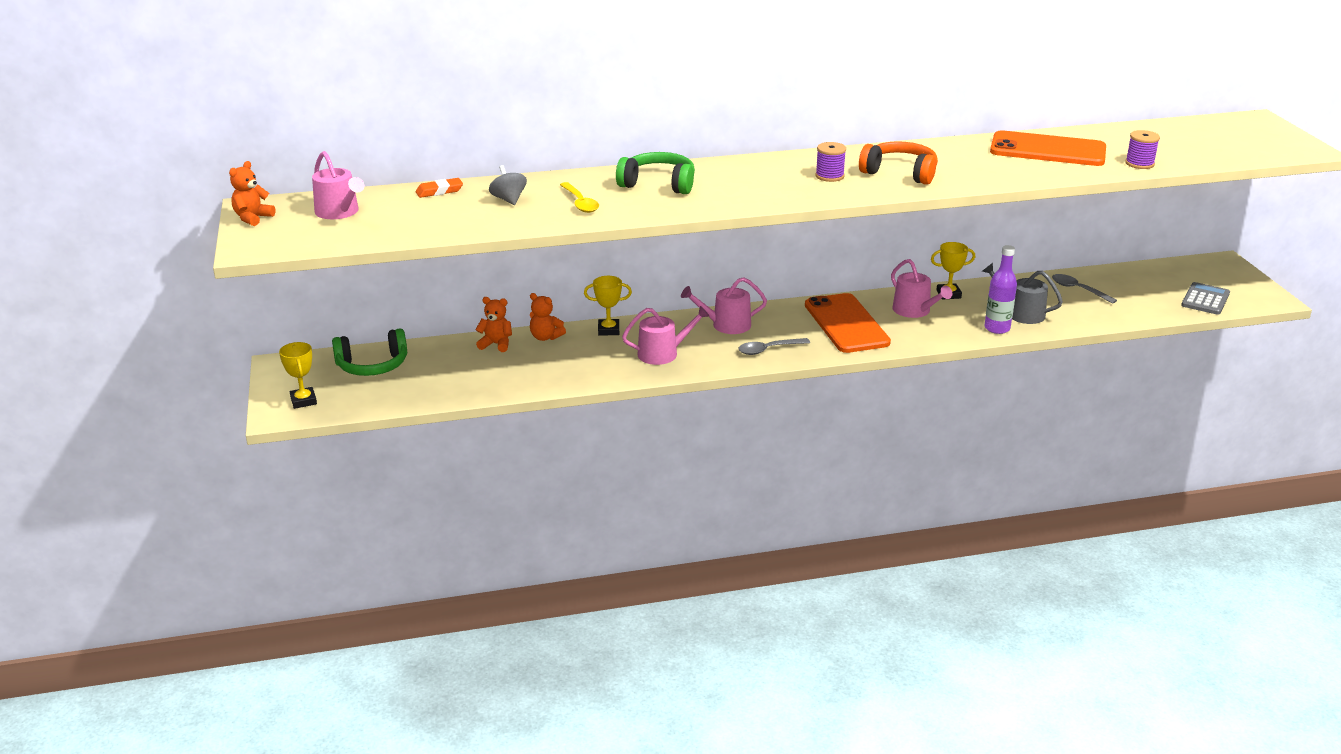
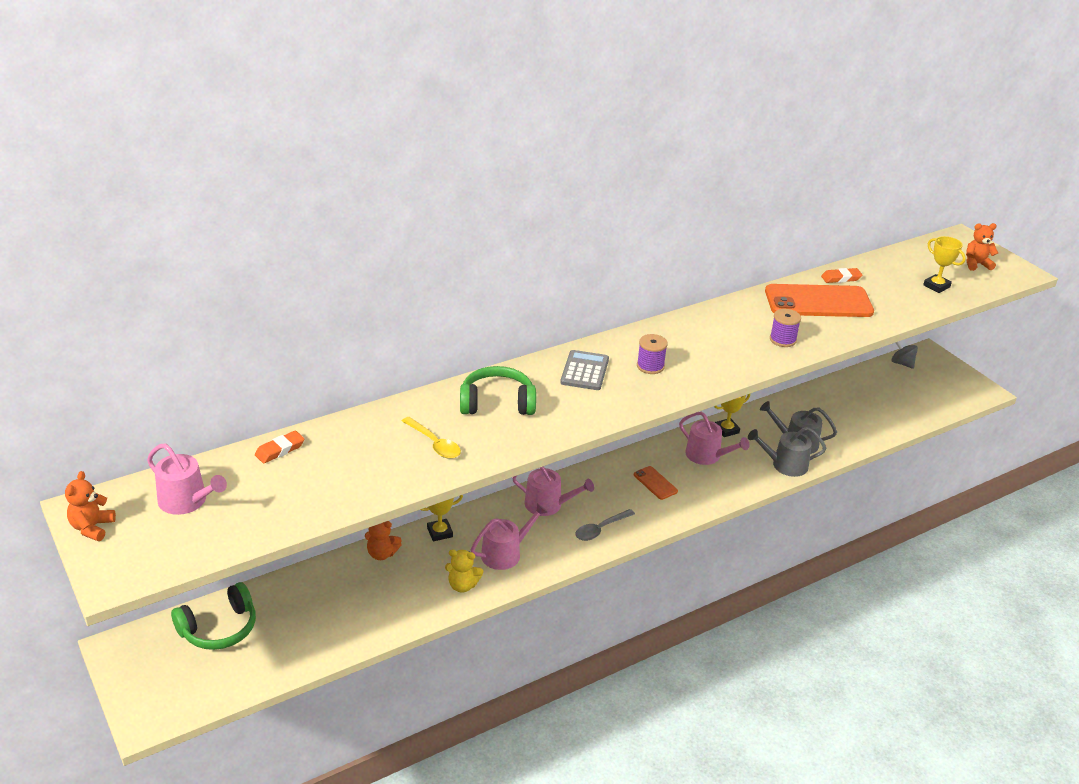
camera: 20 degrees left, 5 degrees up
yellow trophy [279,342,317,409] -> yellow trophy moved to [923,236,966,293]
orange teddy bear [475,297,512,352] -> orange teddy bear moved to [966,223,998,271]
grey spinning top [489,165,527,205] -> grey spinning top moved to [891,341,918,369]
pink watering can [681,277,767,334] -> pink watering can turned 135 degrees counterclockwise [512,467,594,516]
orange phone [805,293,891,353] -> orange phone [634,466,678,500], size x0.46
orange headphones [859,141,938,185] -> none
purple bottle [984,245,1017,334] -> grey watering can [748,427,827,477]
grey spoon [1052,274,1117,304] -> none
purple spool [1125,130,1160,169] -> purple spool moved to [770,309,801,347]
grey calculator [1181,282,1230,315] -> grey calculator moved to [560,350,609,390]
none -> yellow teddy bear [445,549,483,593]
none -> orange eraser [821,268,862,283]

